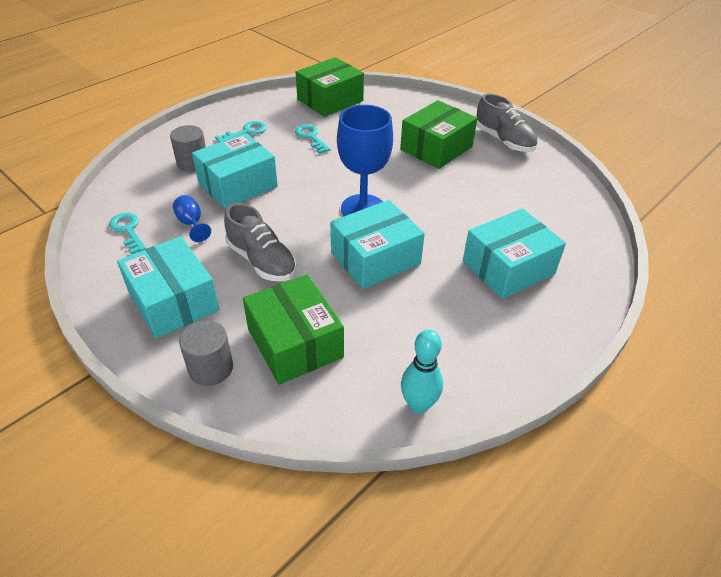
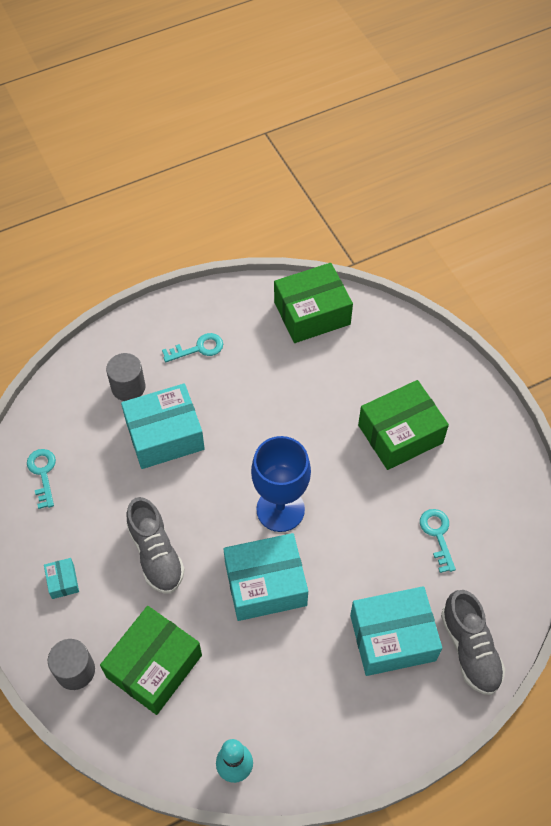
camera: 20 degrees right, 15 degrees up
turquoise box [117,236,219,338] -> turquoise box [44,558,79,599], size x0.44
blue goblet [173,195,211,242] -> none
green box [243,275,344,384] -> green box turned 45 degrees clockwise [100,606,202,715]
turquoise key [295,124,331,154] -> turquoise key moved to [420,509,456,573]
grey shoe [476,94,538,152] -> grey shoe moved to [441,590,505,695]

